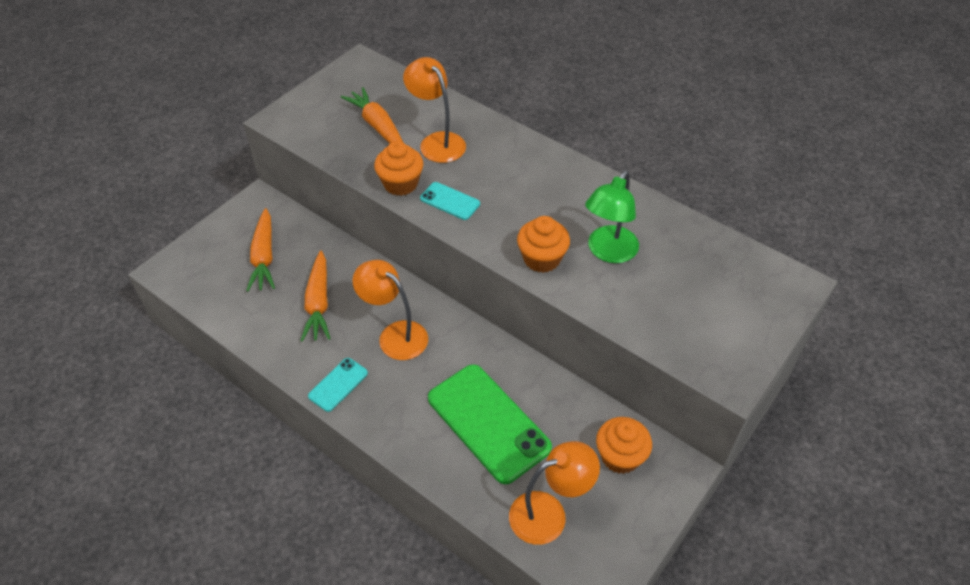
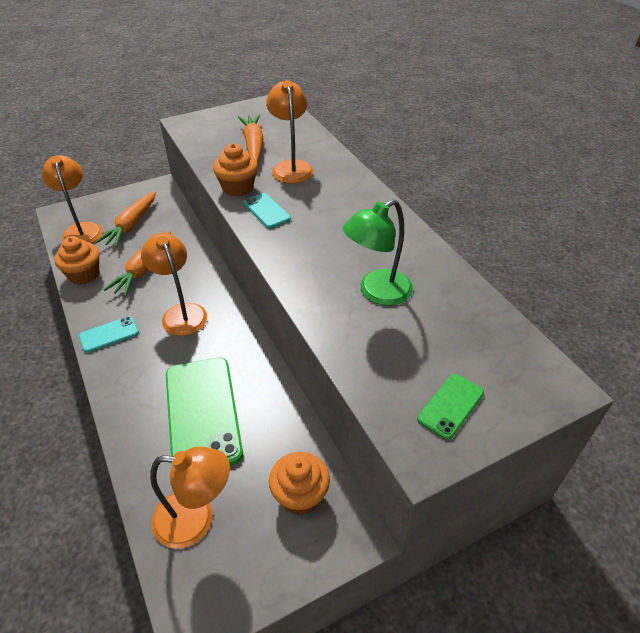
camera: 25 degrees right, 5 degrees down
orange cupcake [517,216,570,273] -> orange cupcake moved to [54,236,100,285]
none -> orange lamp [42,155,102,243]
none -> green phone [417,374,484,440]

